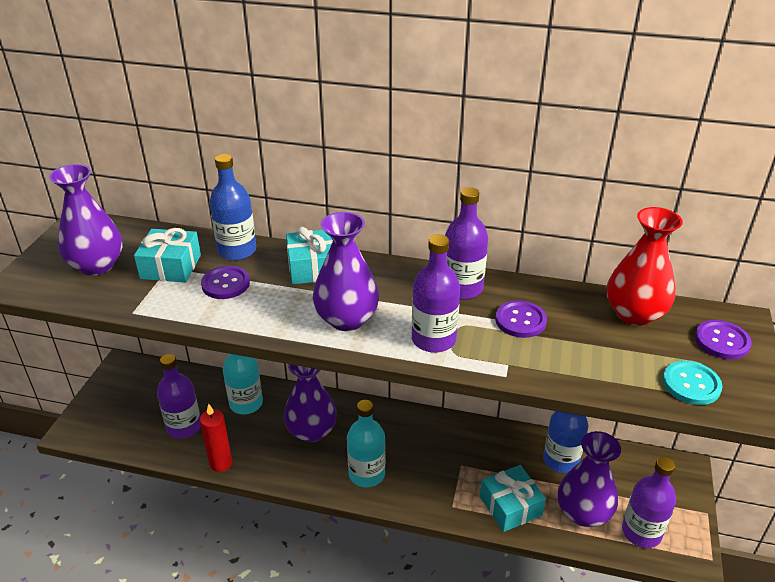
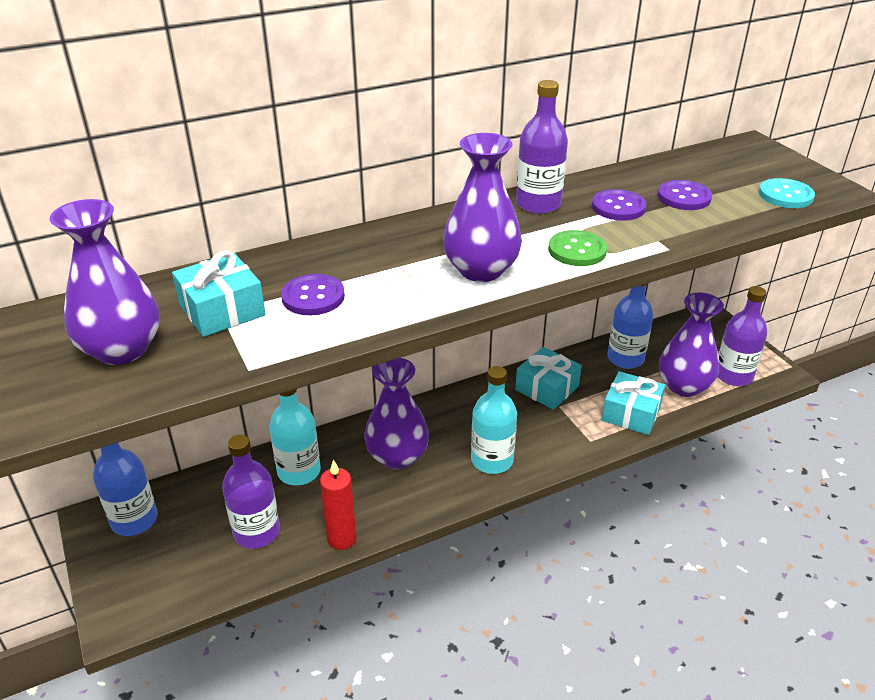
camera: 40 degrees left, 0 degrees up
blue bottle [209,154,256,260] -> blue bottle moved to [93,443,158,536]
turquoise gift [286,227,333,285] -> turquoise gift moved to [515,347,582,410]
purple bottle [412,234,460,353] -> green button [548,230,607,266]
red vase [607,207,683,326] -> none
purple button [695,320,752,359] -> purple button moved to [658,180,712,210]

